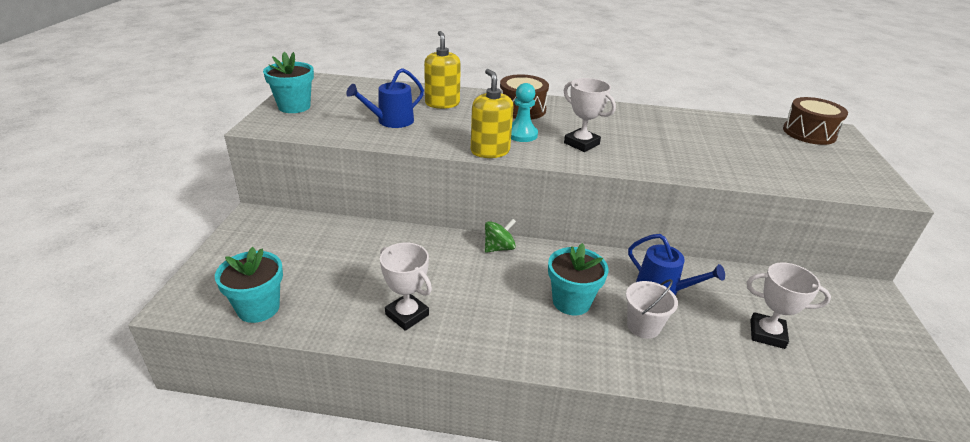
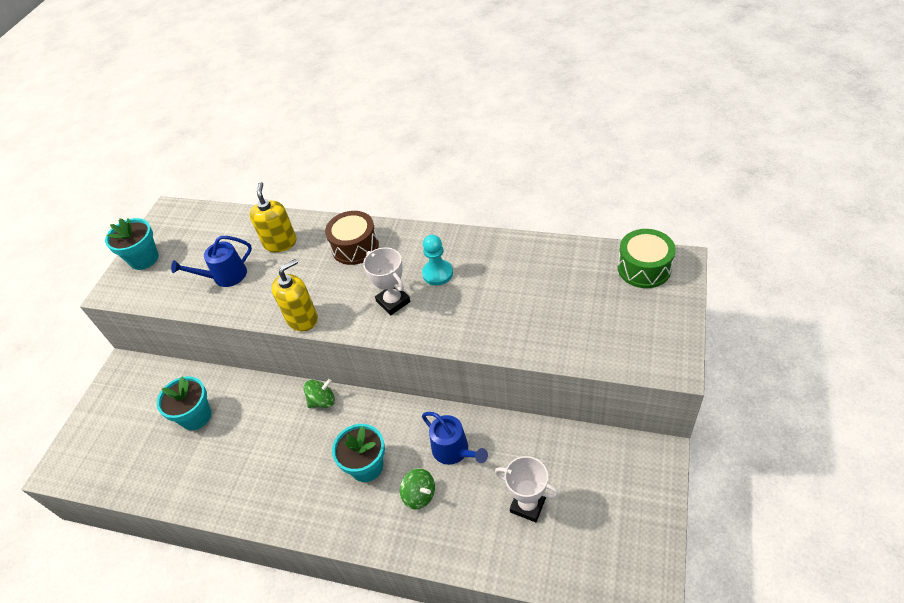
camera: 15 degrees right, 15 degrees up
turquoise flower pot [215,247,283,323] -> turquoise flower pot moved to [157,376,211,430]
white trophy [380,243,432,331] -> none
yellow soap dispenser [471,69,514,158] -> yellow soap dispenser turned 60 degrees clockwise [272,259,318,331]
turquoise pawn [511,83,538,142] -> turquoise pawn moved to [422,235,453,286]
white bucket [626,279,678,339] -> green spinning top [400,468,435,510]
brown drum [783,97,848,145] -> green drum [618,229,676,288]

